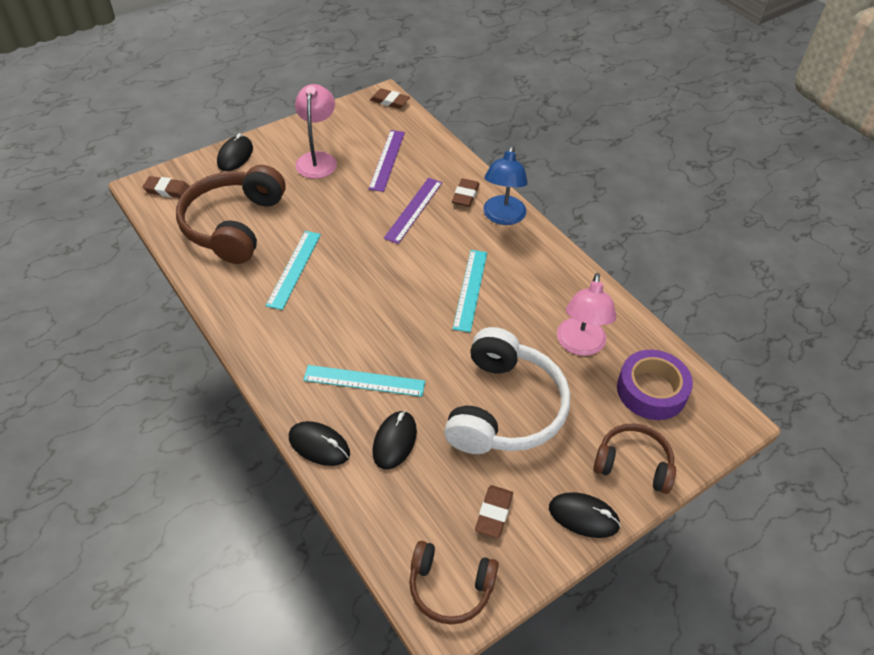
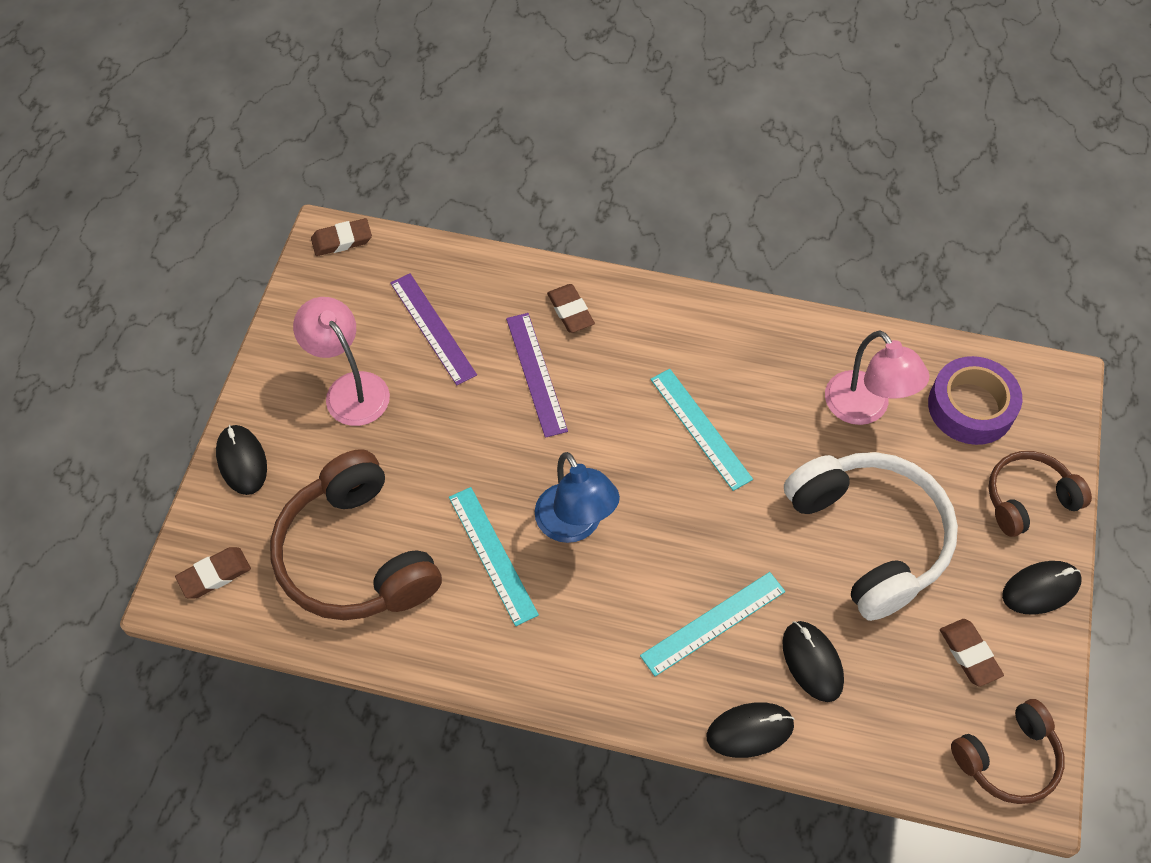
camera: 40 degrees left, 10 degrees up
blue lamp [483,145,528,225] -> blue lamp moved to [535,452,620,543]

